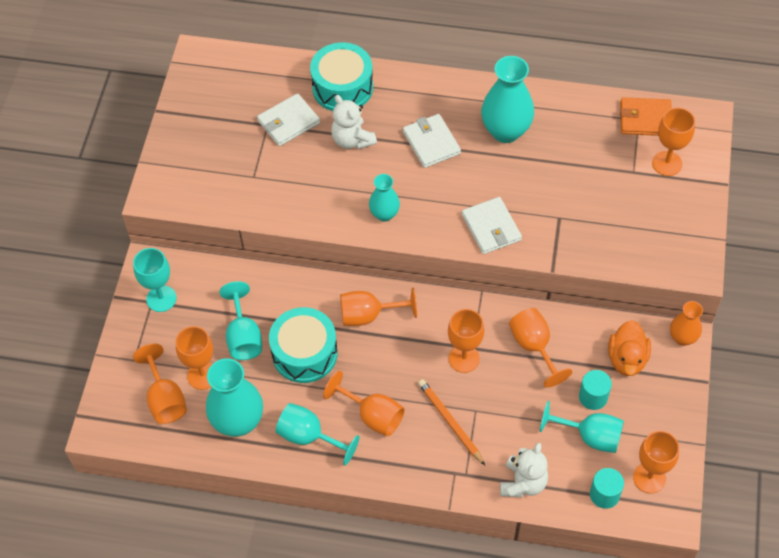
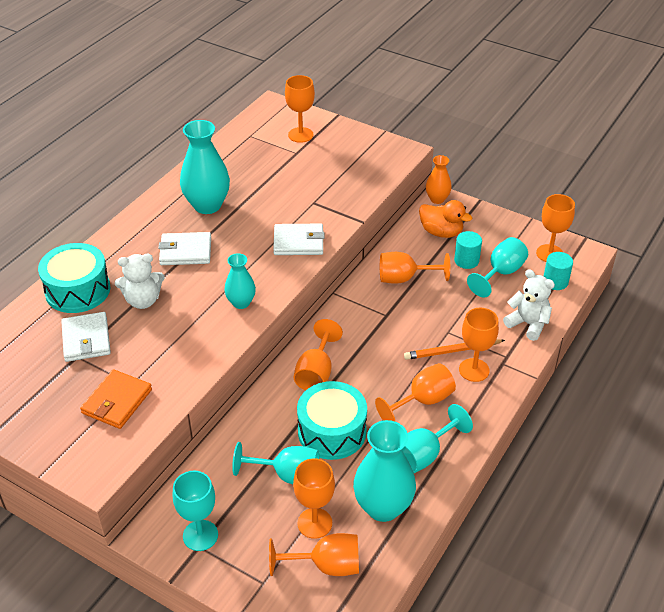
camera: 70 degrees left, 15 degrees down
orange goblet [448,309,484,373] -> orange goblet moved to [459,308,499,382]
orange wallet [620,97,672,136] -> orange wallet moved to [80,369,152,429]

